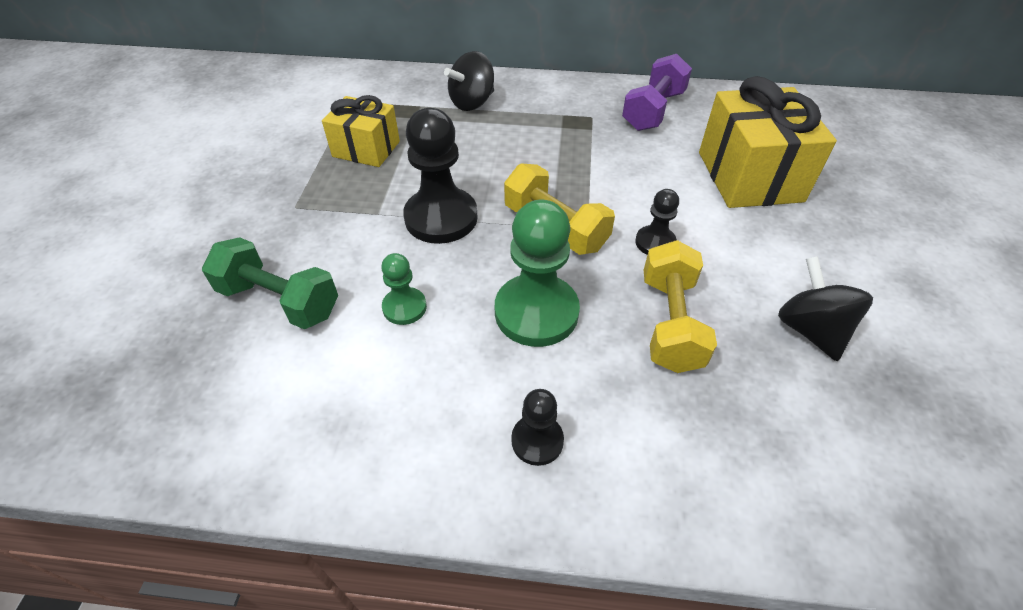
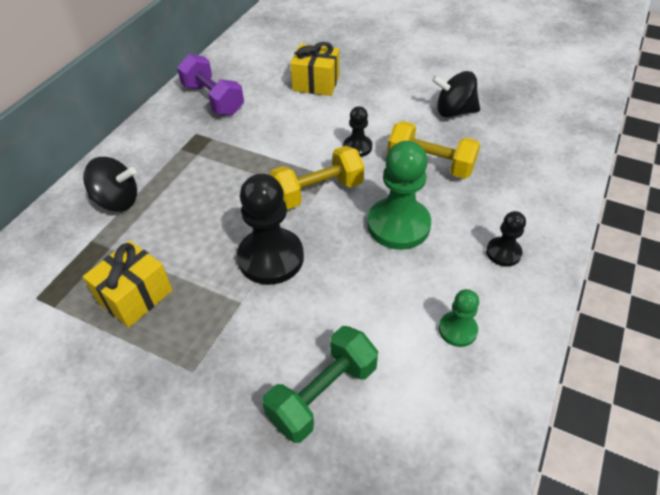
camera: 70 degrees left, 0 degrees up
green pawn [381,253,427,325] -> green pawn moved to [439,289,479,347]
black spinning top [444,51,494,111] -> black spinning top turned 60 degrees counterclockwise [83,157,137,212]
yellow gift [699,76,837,208] -> yellow gift [290,42,339,96], size x0.62

